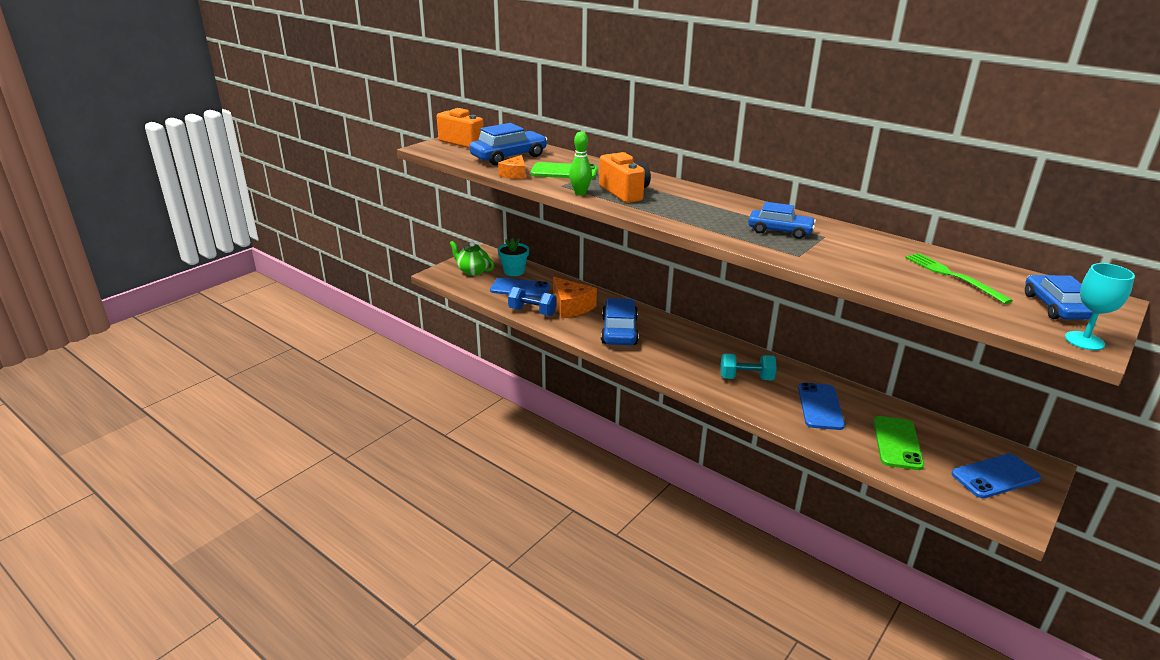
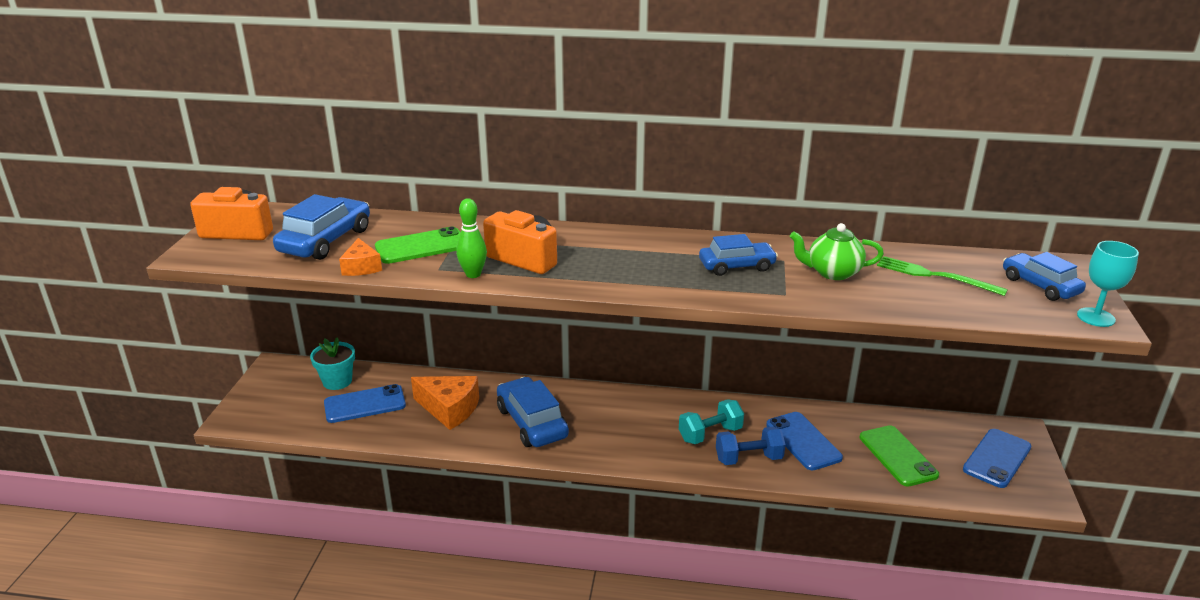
camera: 30 degrees left, 0 degrees up
green teapot [450,241,494,276] -> green teapot moved to [790,223,884,280]
blue dumbbell [508,287,557,316] -> blue dumbbell moved to [716,427,785,465]

